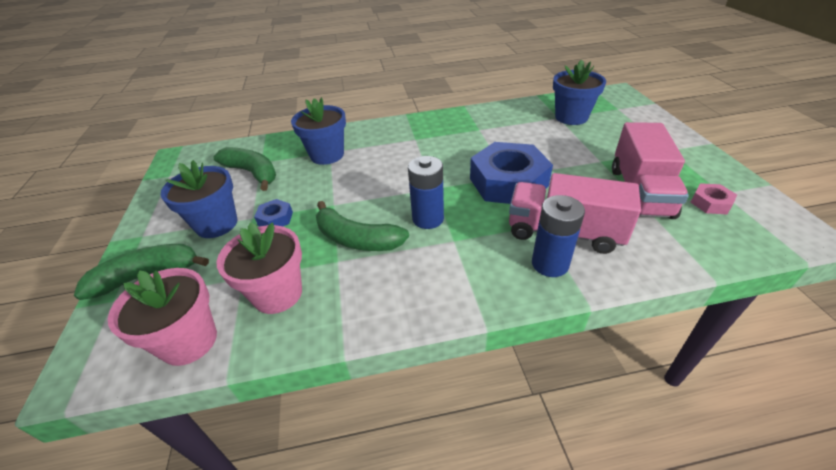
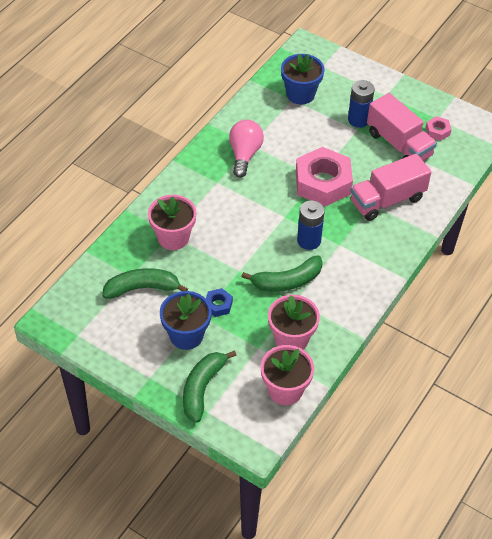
camera: 50 degrees left, 10 degrees up
blue flower pot [291,97,346,165] -> pink flower pot [148,195,197,250]
blue nut [470,142,553,204] -> pink nut [296,147,353,207]
blue battery [532,195,585,277] -> blue battery moved to [348,80,374,128]
none -> pink light bulb [229,120,264,178]

